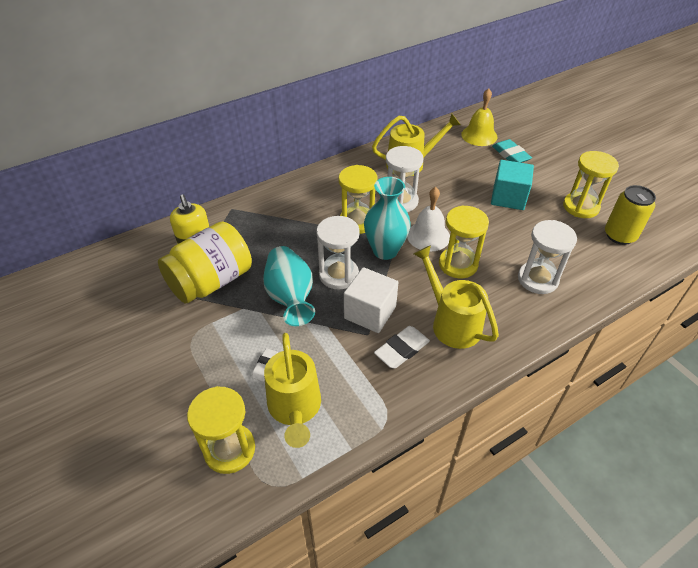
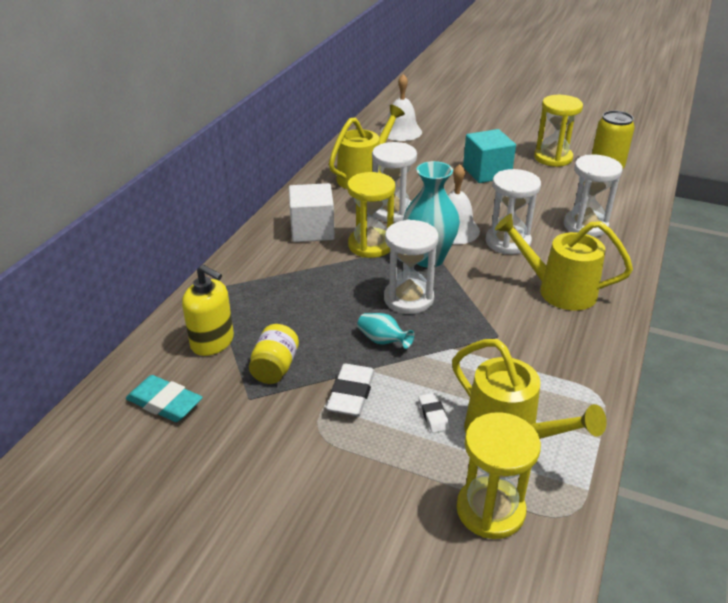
camera: 35 degrees left, 10 degrees down
yellow jar [158,221,252,304] -> yellow jar [249,324,299,384], size x0.50
turquoise vase [263,246,315,326] -> turquoise vase [357,313,414,349], size x0.49
white cube [344,267,399,333] -> white cube moved to [289,183,335,242]
white eraser [374,326,430,369] -> white eraser moved to [326,364,375,416]
yellow hourglass [439,205,489,278] -> white hourglass [486,169,541,254]
yellow bell [461,88,497,146] -> white bell [381,74,422,141]
turquoise eraser [492,139,532,163] -> turquoise eraser moved to [126,375,203,422]

